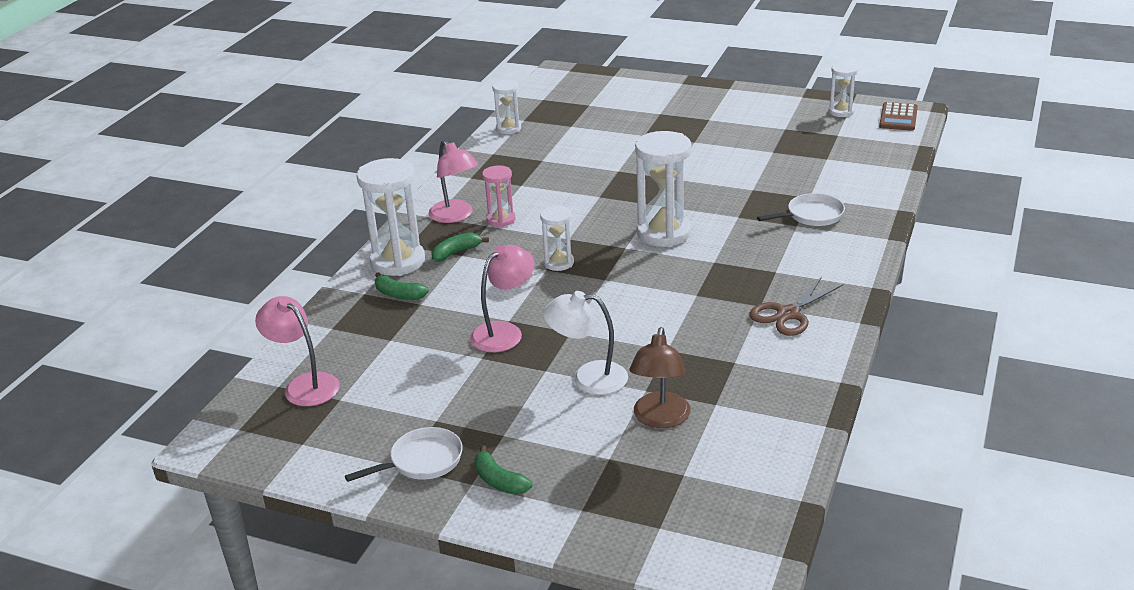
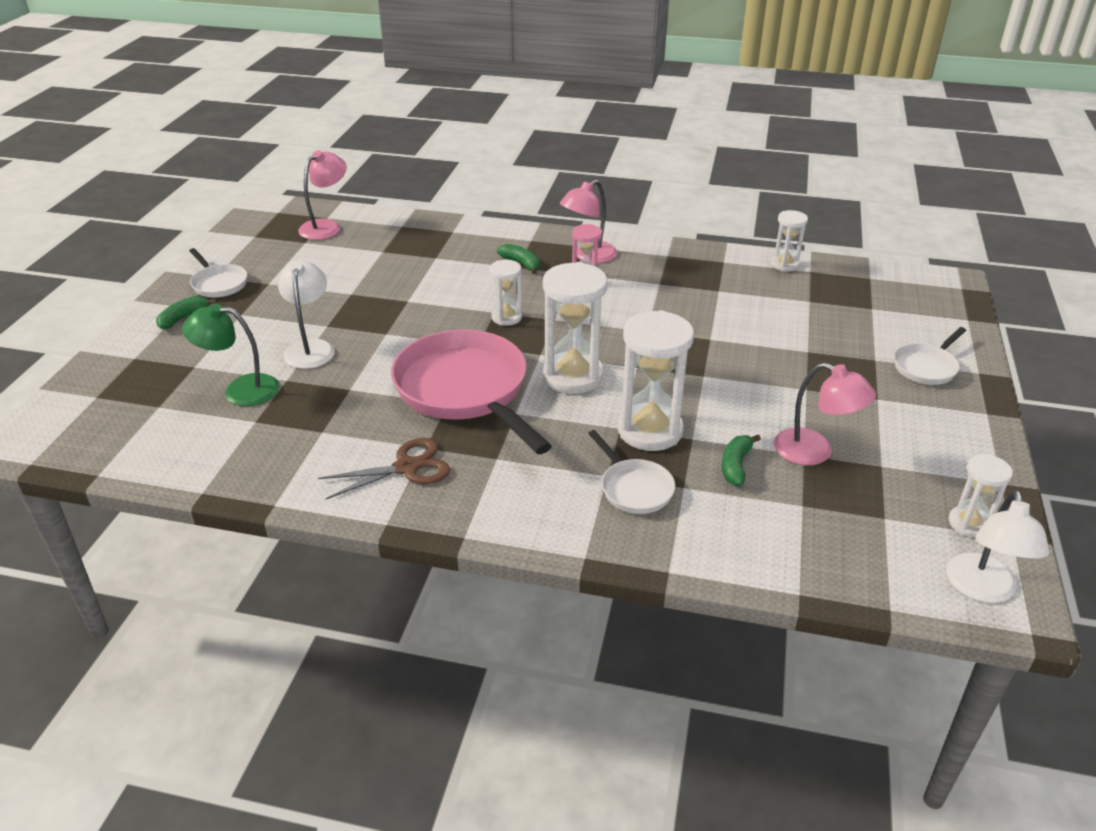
camera: 80 degrees right, 5 degrees up
white hourglass [357,158,425,276] -> white hourglass moved to [618,310,694,451]
green banana [375,272,429,300] -> green banana moved to [722,435,761,486]
pink lamp [470,245,535,352] -> pink lamp moved to [774,363,876,465]
brown lamp [629,327,691,428] -> green lamp [182,303,280,406]
brown scissors [749,277,843,336] -> brown scissors turned 120 degrees clockwise [318,438,450,499]
brown calculator [879,102,918,131] -> white lamp [946,490,1049,603]
none -> pink pan [391,330,552,454]
none -> white pan [894,327,966,385]

